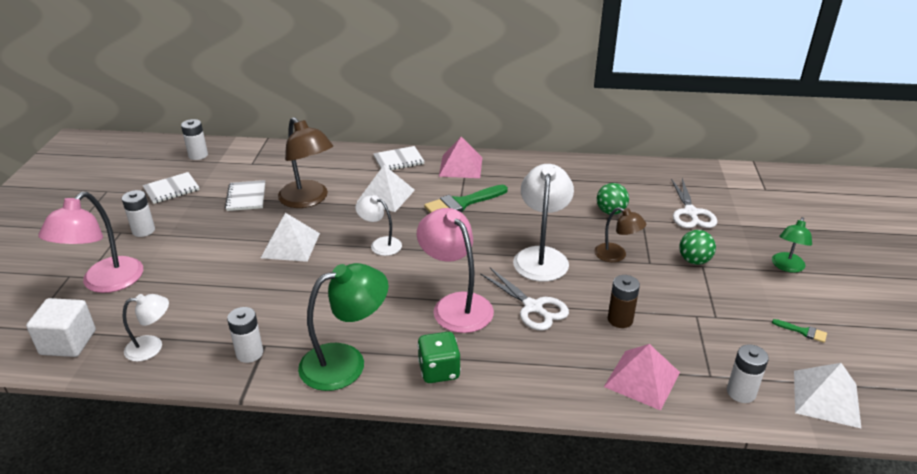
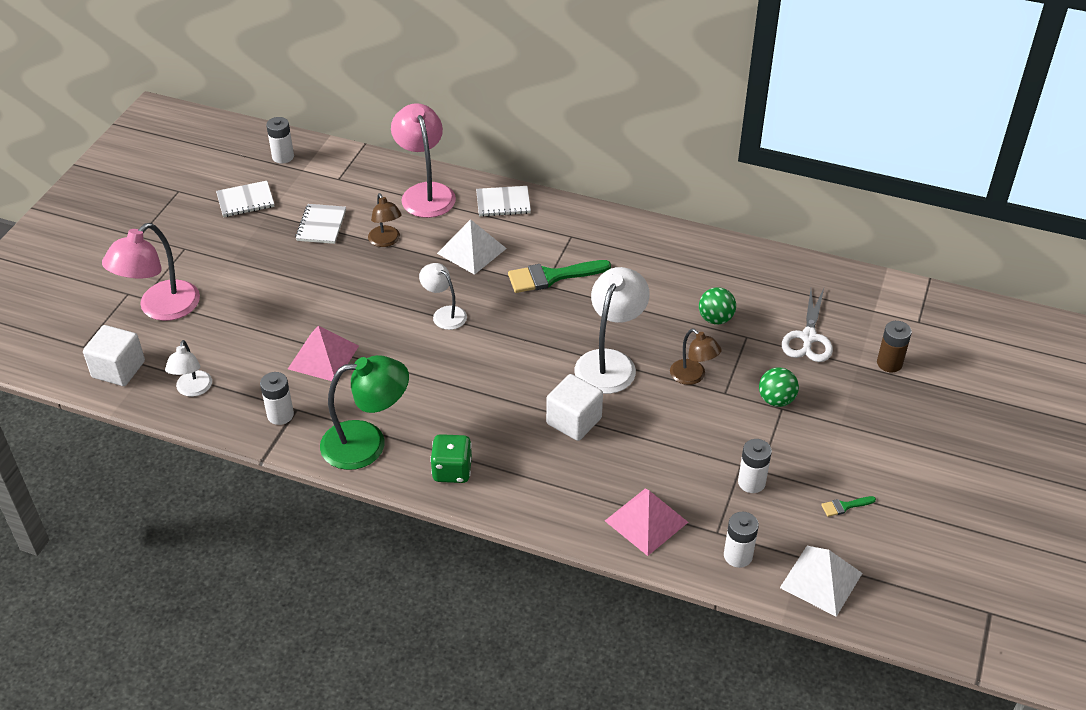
camera: 15 degrees right, 10 degrees up
white battery [122,190,155,237] -> white battery moved to [738,439,772,493]
white lamp [123,294,169,362] -> white lamp turned 90 degrees clockwise [165,340,212,397]
white pyramid [261,213,320,262] -> none
brown lamp [278,117,333,208] -> brown lamp [368,193,402,247], size x0.57
pink lamp [417,208,494,333] -> pink lamp moved to [391,103,456,218]
pink pyramid [439,137,482,178] -> pink pyramid moved to [288,326,359,381]
white scissors [480,268,569,331] -> white cube [546,374,603,441]
brown battery [608,275,640,328] -> brown battery moved to [877,321,912,372]
green lamp [772,217,812,273] -> none
green brush [772,319,827,343] -> green brush turned 120 degrees clockwise [821,496,876,517]

